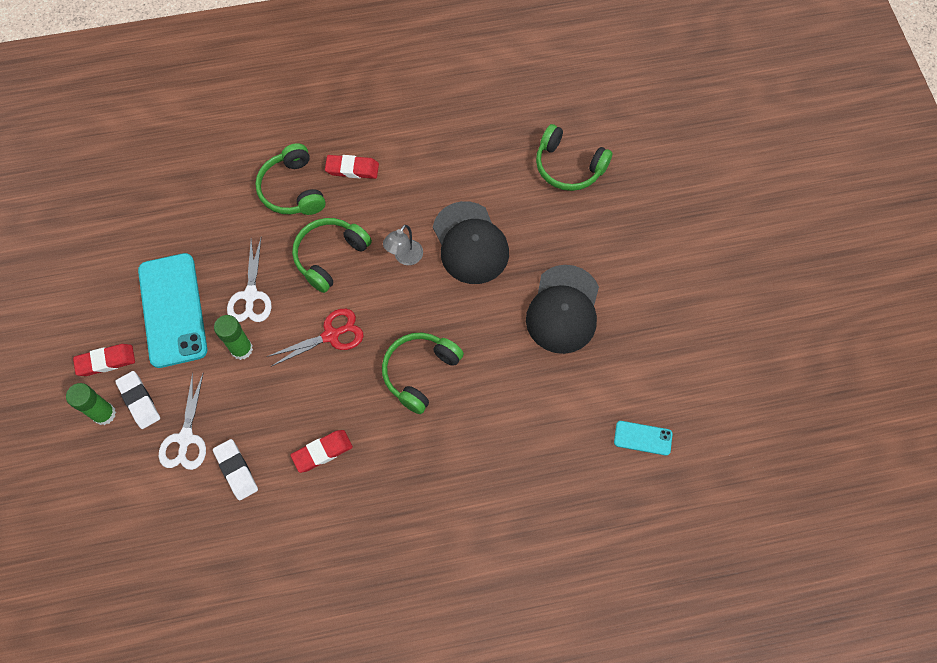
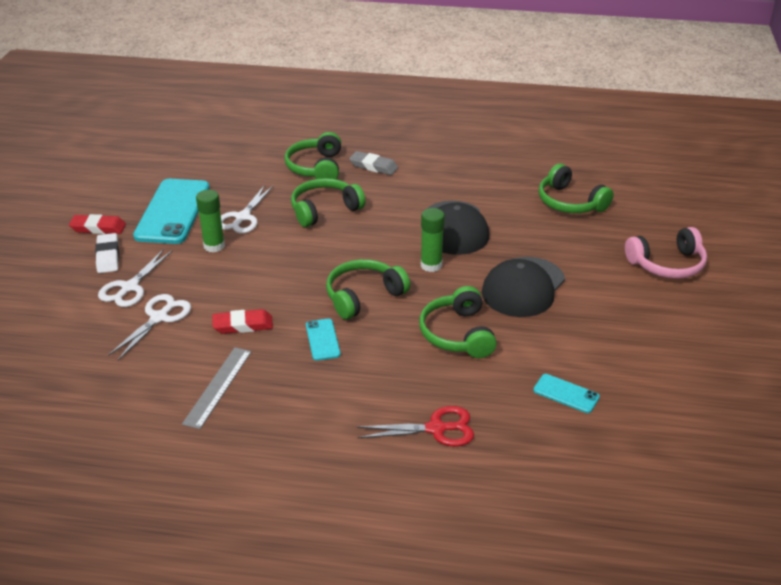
camera: 20 degrees right, 30 degrees down
green glue stick [66,383,116,425] -> green glue stick moved to [421,208,445,272]
white eraser [213,439,258,501] -> white scissors [108,294,191,360]
red scissors [266,309,363,366] -> red scissors moved to [357,406,474,446]
red eraser [325,155,379,179] -> grey eraser [349,151,398,175]
grey lamp [383,225,423,265] -> none
none -> grey ruler [182,347,252,429]
none -> turquoise phone [306,319,341,361]
none -> green headphones [419,286,497,358]
none -> pink headphones [625,227,707,279]

